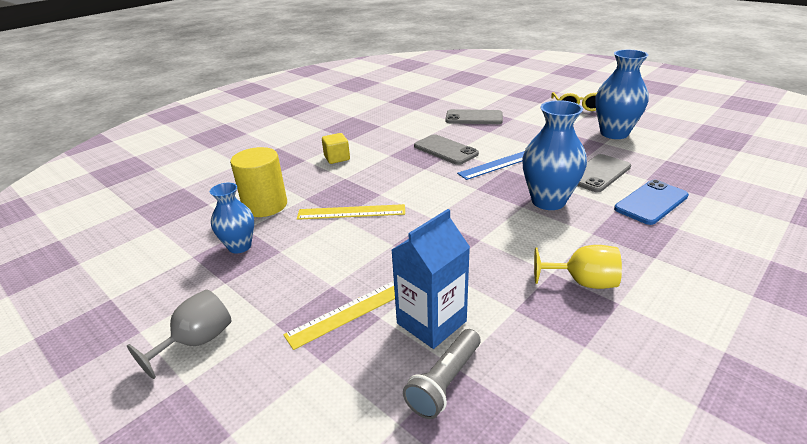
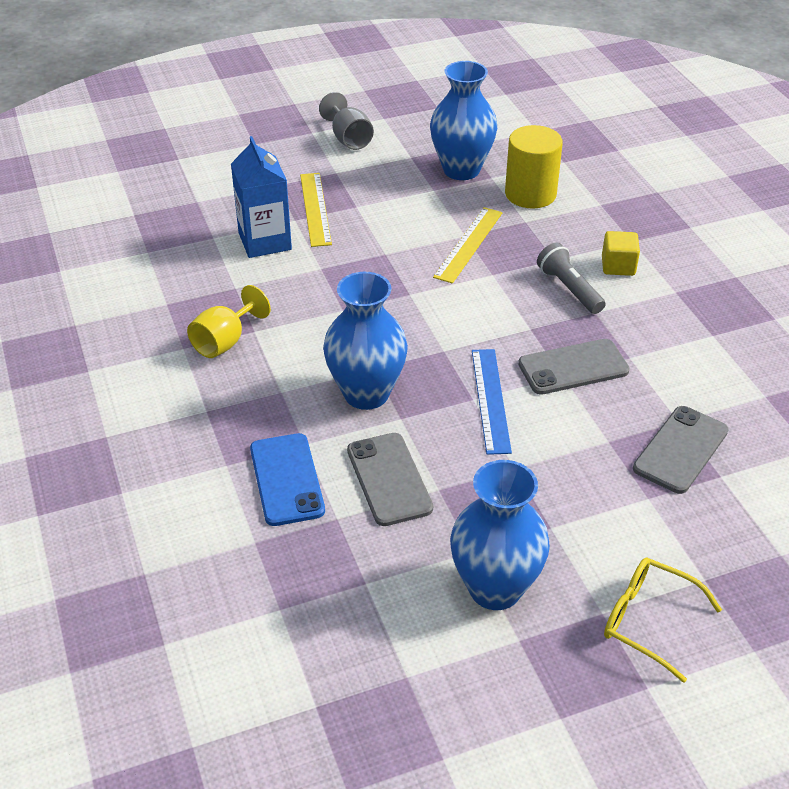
camera: 115 degrees right, 10 degrees up
blue vase [210,182,254,254] -> blue vase [430,61,497,180], size x1.60
grey flashlight [403,329,480,419] -> grey flashlight moved to [537,243,605,314]

